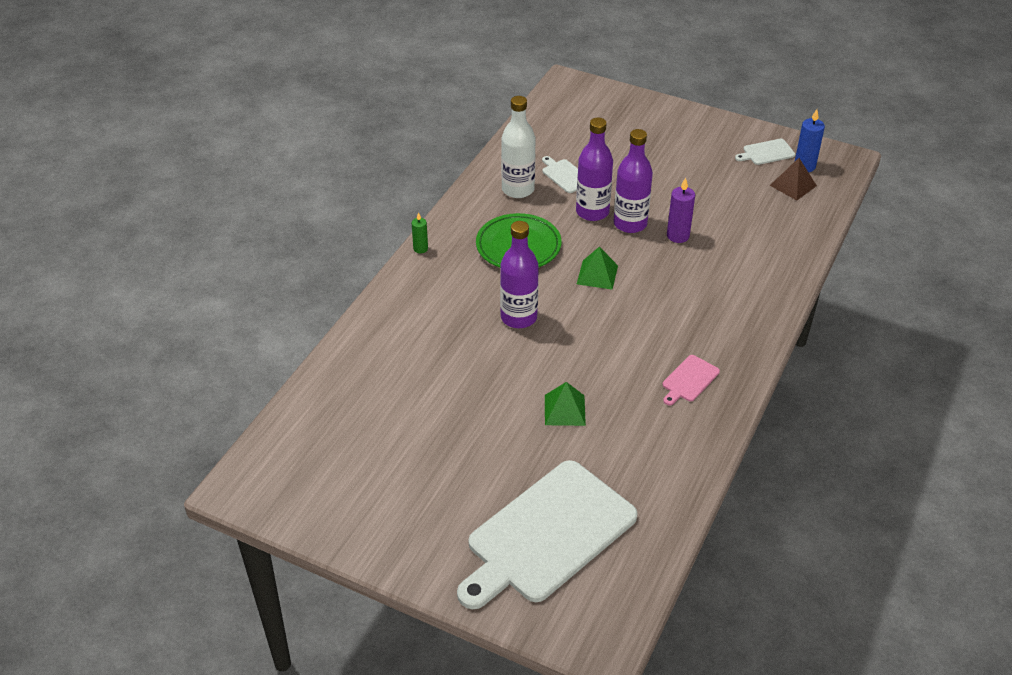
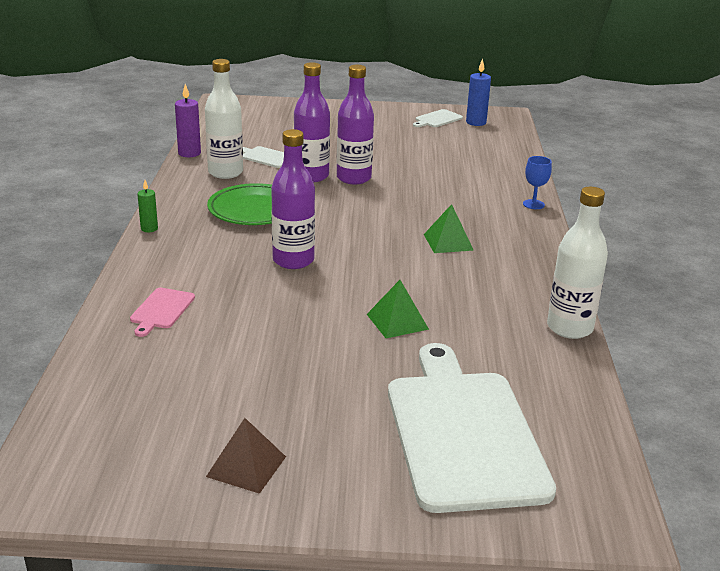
camera: 25 degrees left, 15 degrees down
white cutting board [457,460,638,609] -> white cutting board turned 150 degrees clockwise [388,343,556,513]
green pyramid [577,246,618,290] -> green pyramid moved to [424,204,474,253]
pink cutting board [663,355,720,405] -> pink cutting board moved to [130,288,195,337]
purple candle [667,177,695,243] -> purple candle moved to [175,84,201,157]
brown pyramid [770,158,817,200] -> brown pyramid moved to [206,418,286,494]
none -> blue goblet [523,156,552,209]
none -> white bottle [547,187,608,339]

